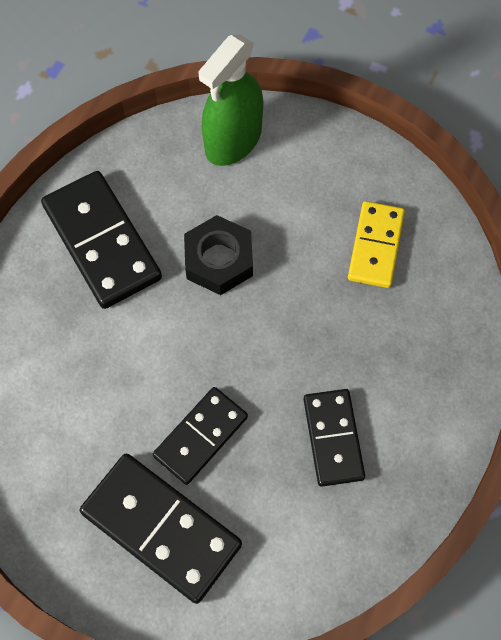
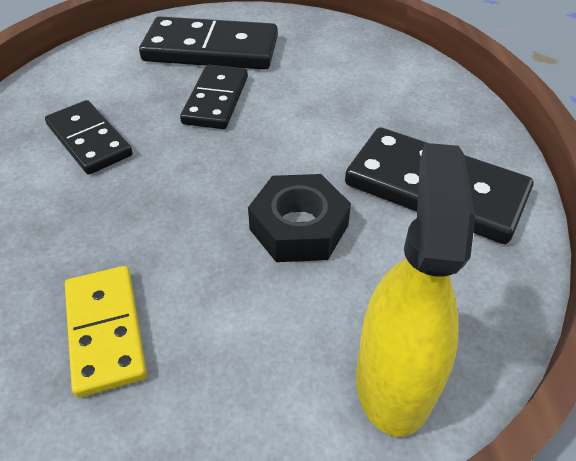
camera: 150 degrees right, 20 degrees down
green spray bottle [198,35,263,166] -> yellow spray bottle [356,143,475,437]

